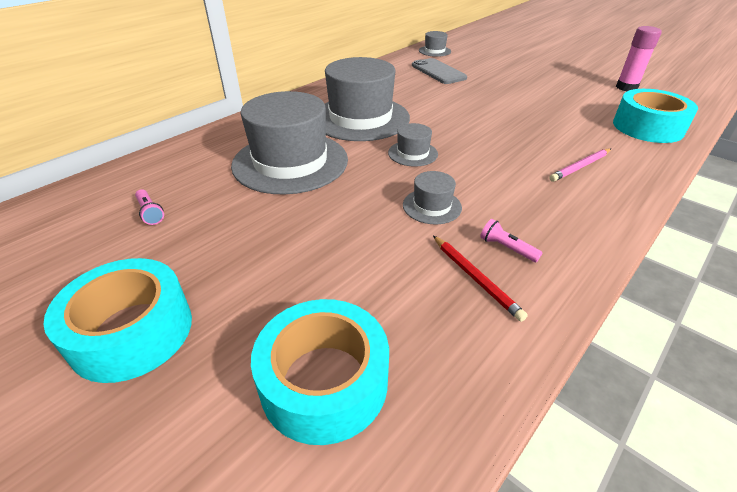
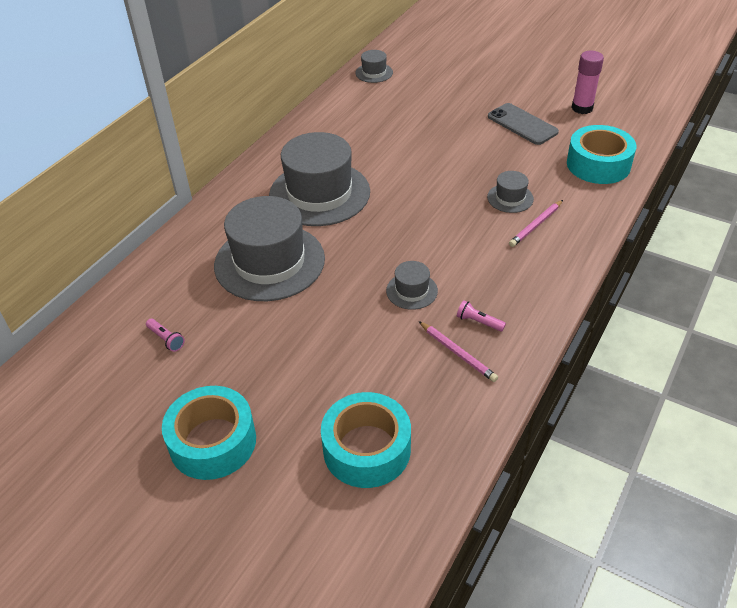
camera: 10 degrees left, 5 degrees up
grey hat [388,123,438,166] -> grey hat moved to [487,171,534,213]
grey phone [412,58,467,84] -> grey phone moved to [488,103,559,145]
red pencil [433,236,528,322] -> pink pencil [419,321,498,382]

